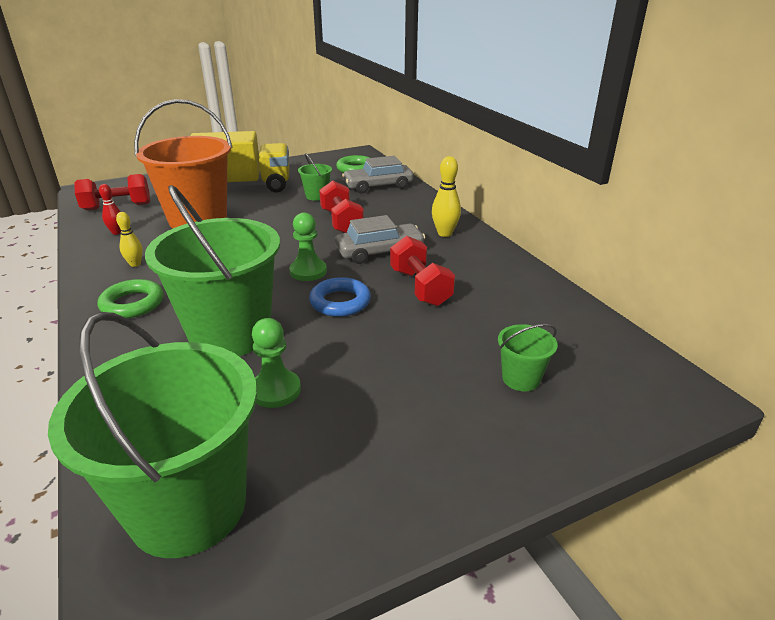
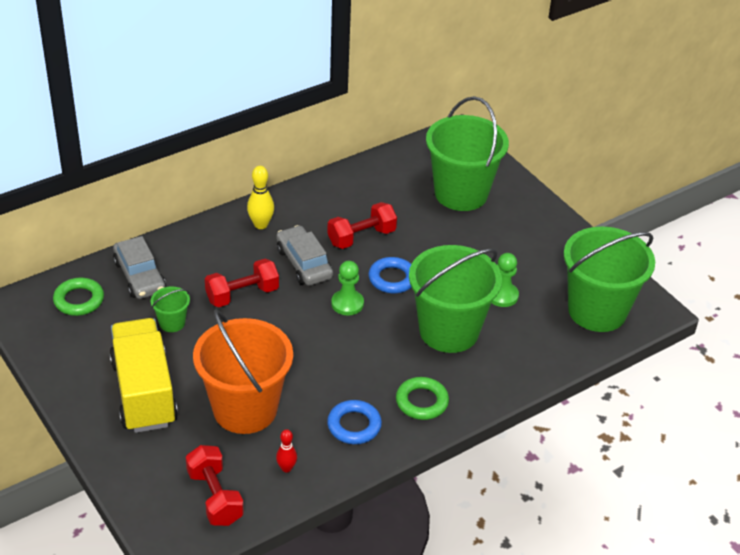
camera: 100 degrees left, 10 degrees up
yellow bowling pin [116,212,143,267] -> blue ring [327,400,382,444]
green bucket [498,324,558,391] -> green bucket [426,96,509,211], size x2.35

